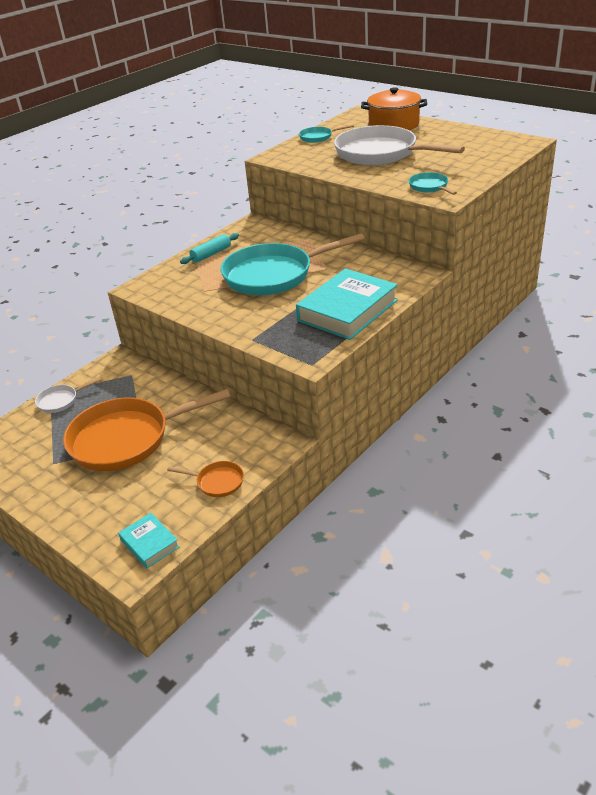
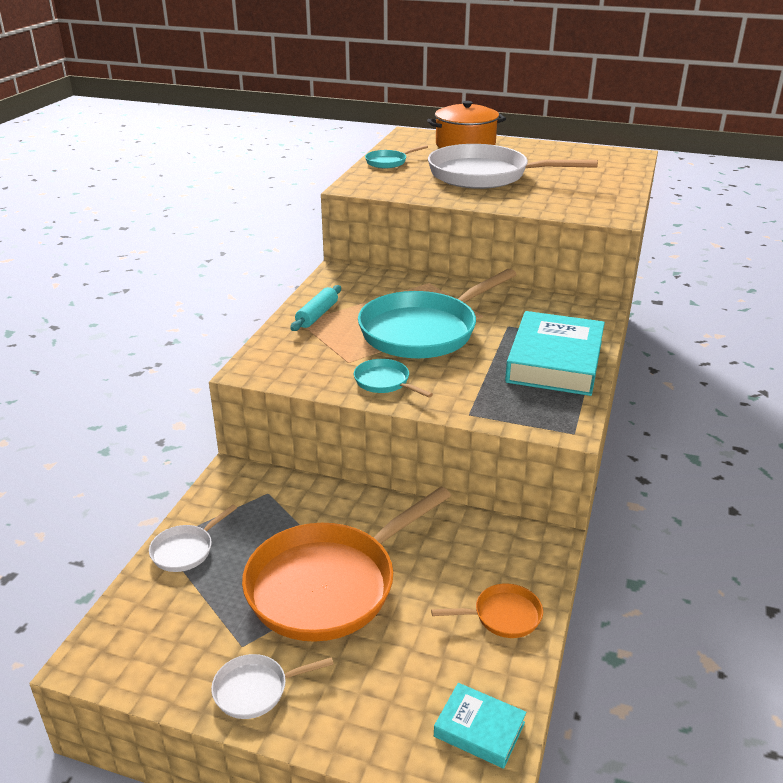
camera: 25 degrees left, 5 degrees down
turquoise pan [409,172,457,195] -> turquoise pan moved to [354,359,433,397]
none -> white pan [211,654,334,719]

